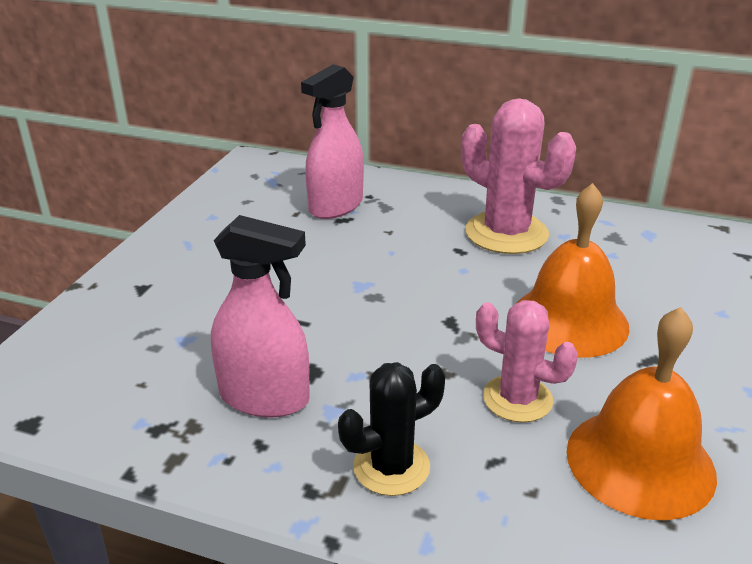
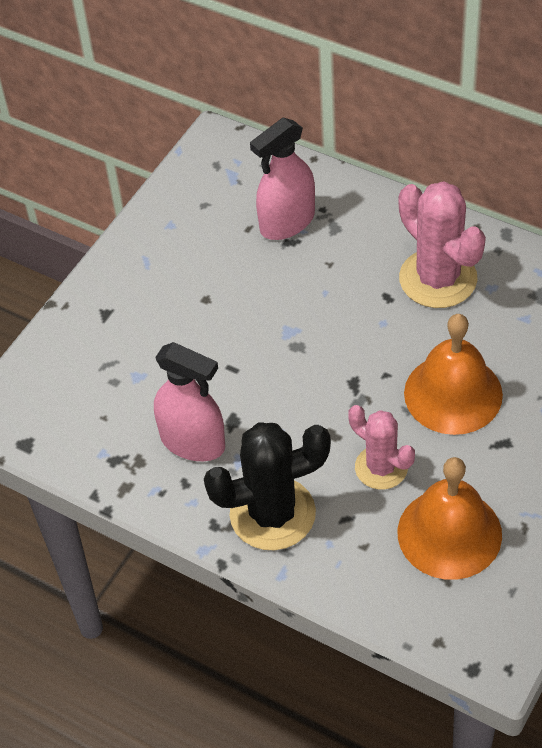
camera: 15 degrees right, 20 degrees up
black cactus [338,362,445,496] -> black cactus [204,422,331,550], size x1.59

